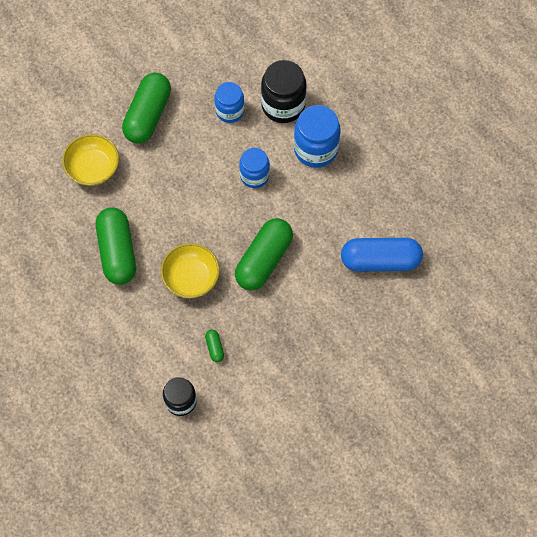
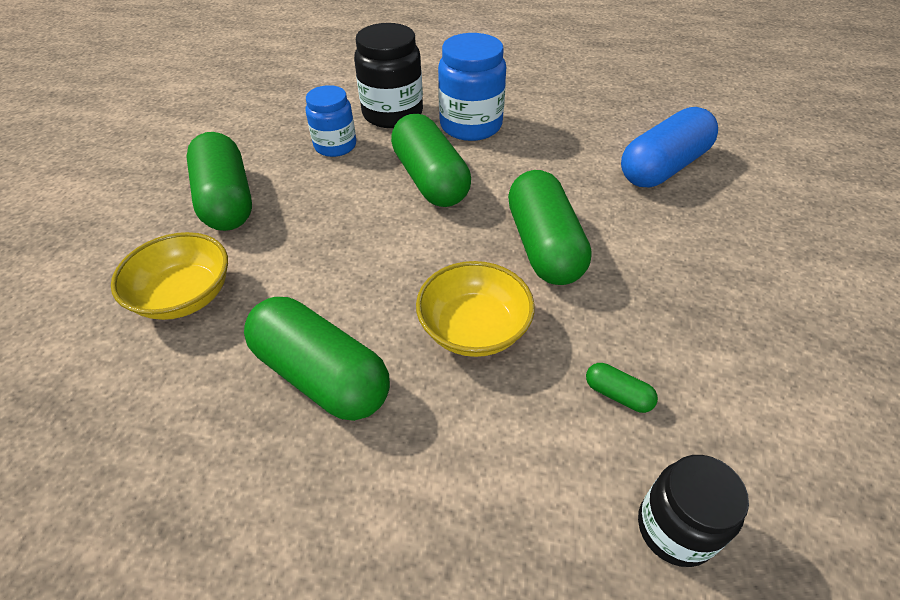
camera: 40 degrees left, 20 degrees down
blue jar [239,148,270,188] -> green capsule [391,114,471,207]

